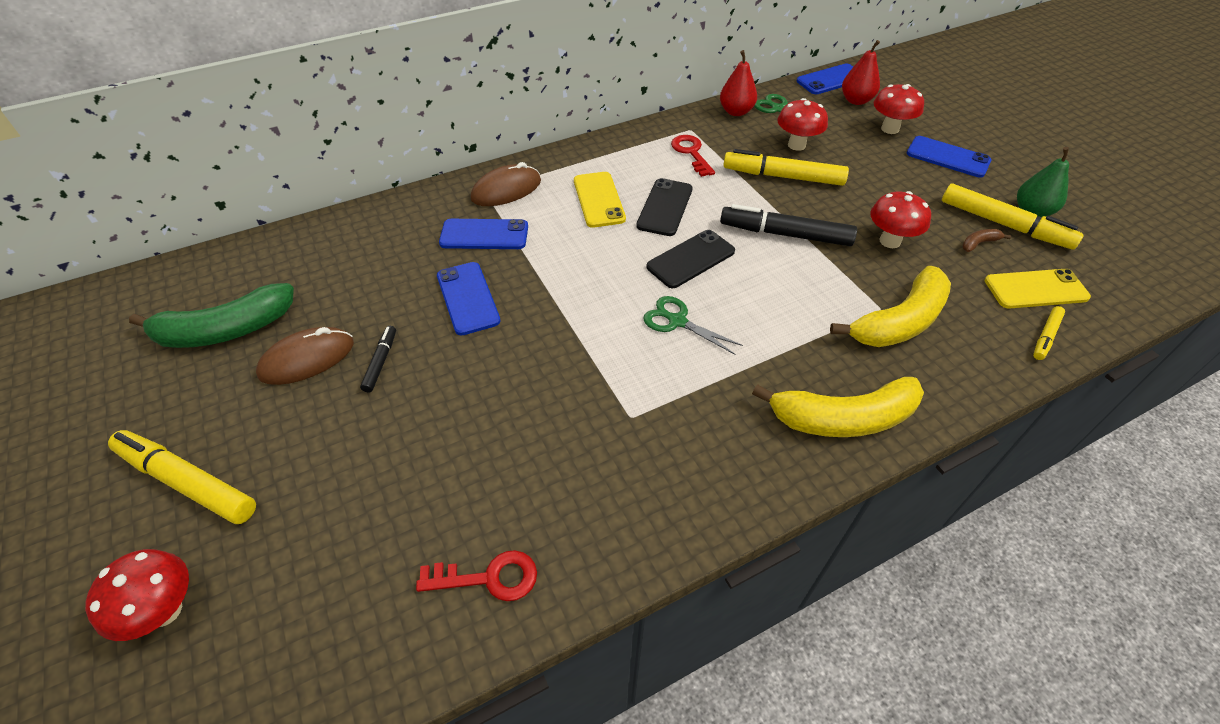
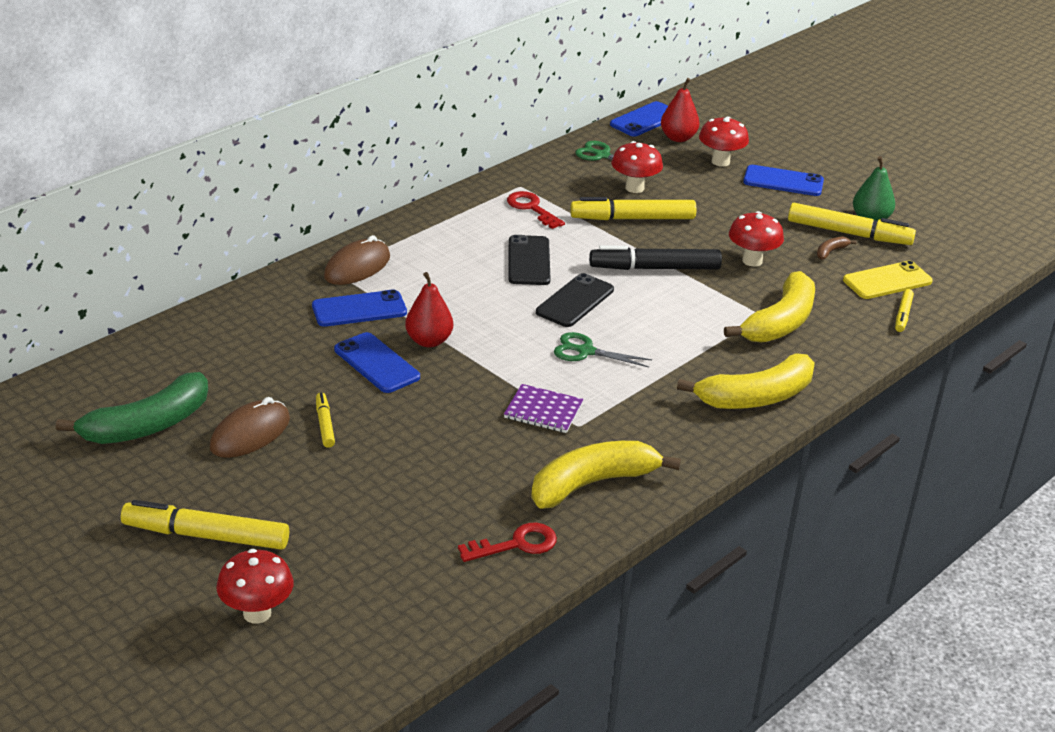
camera: 20 degrees left, 15 degrees down
black marker [360,326,396,392] -> yellow marker [316,392,335,448]
yellow phone [574,172,626,228] -> none
red pear [720,50,757,116] -> red pear moved to [405,272,453,347]
none -> purple notebook [504,384,583,433]
none -> yellow banana [531,441,681,508]

